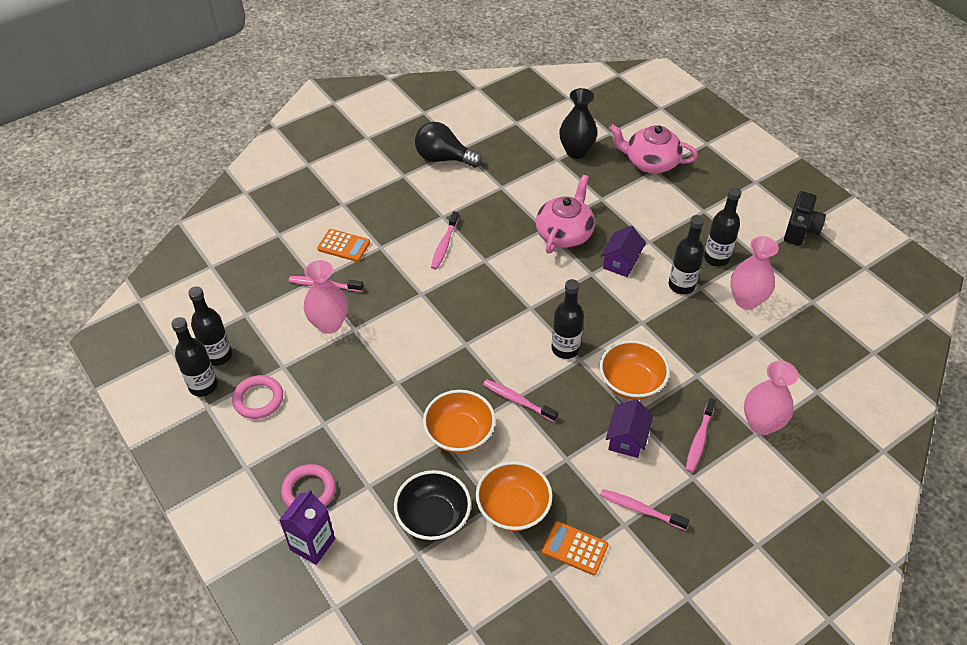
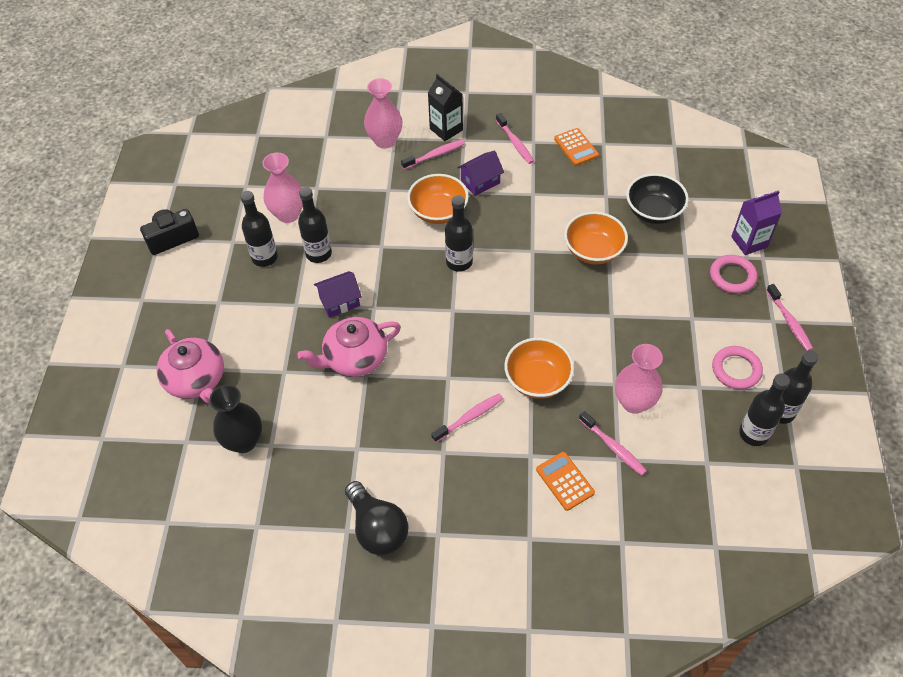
camera: 140 degrees left, 5 degrees up
orange bowl [476,461,553,531] -> orange bowl moved to [504,338,574,399]
pink toothbrush [483,379,558,422] -> pink toothbrush moved to [766,284,813,351]
none -> black carton [428,74,463,141]

